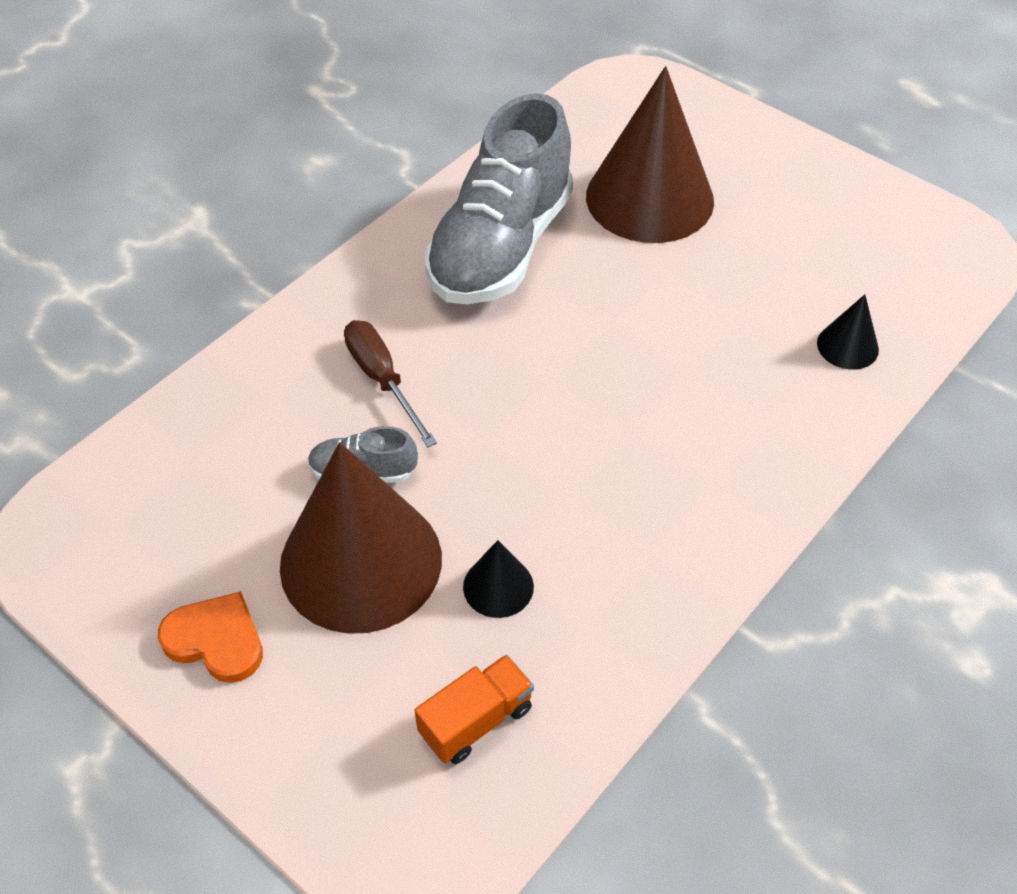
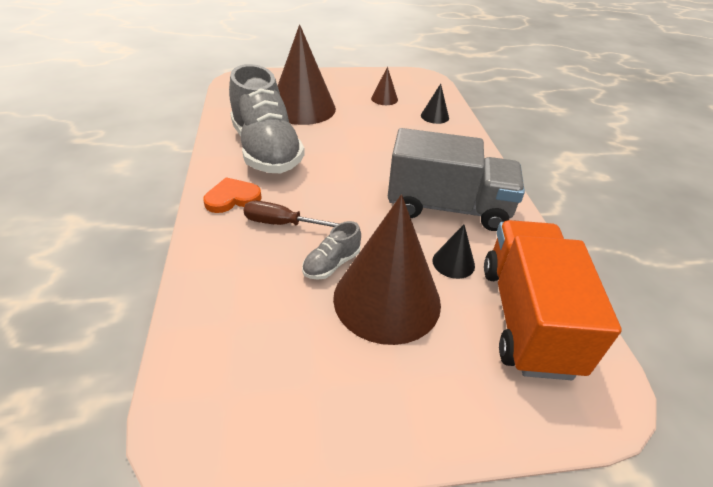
camera: 50 degrees left, 10 degrees down
orange heart [158,591,263,683] -> orange heart moved to [203,177,262,213]
orange truck [415,655,534,764] -> orange truck [484,220,622,380], size x2.20
none -> brown cone [371,67,398,105]
none -> grey truck [388,128,525,231]

